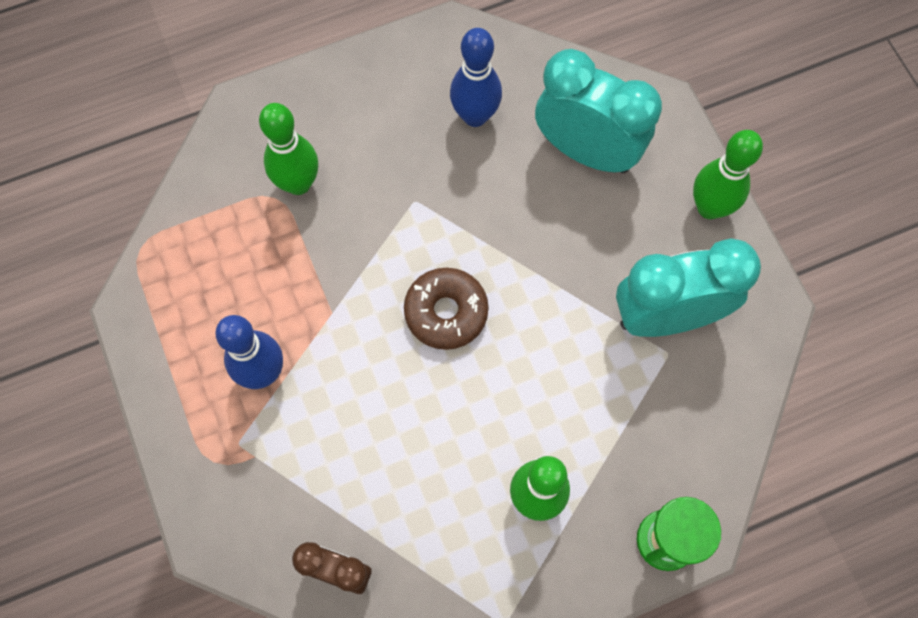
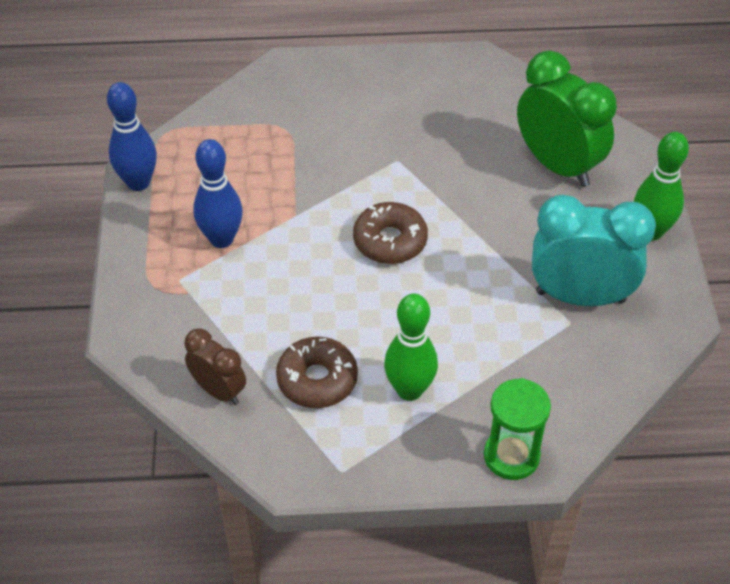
camera: 20 degrees right, 20 degrees down
green bowling pin [259,103,318,195] -> none
blue bowling pin [450,28,502,127] -> blue bowling pin moved to [107,82,157,191]
turquoise clock [535,49,662,173] -> green clock [517,51,617,187]
none -> brown donut [276,337,358,408]

